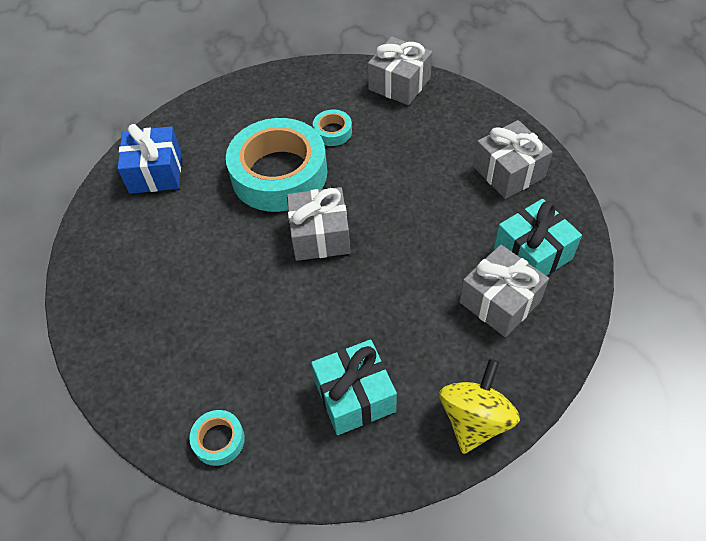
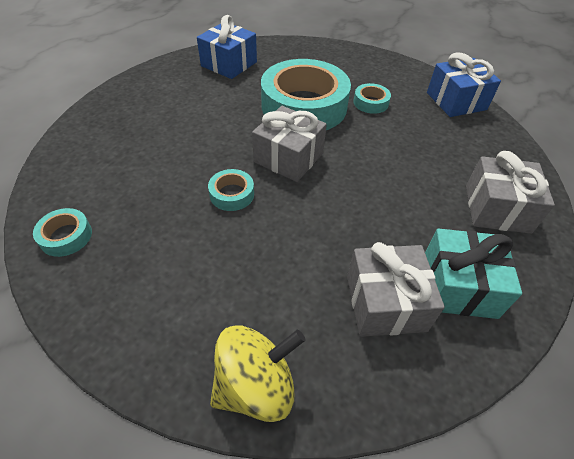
camera: 35 degrees right, 5 degrees down
turquoise gift [311,340,397,435] -> none
grey gift [368,37,432,105] -> blue gift [427,52,501,117]
none -> turquoise tape [208,169,254,211]

